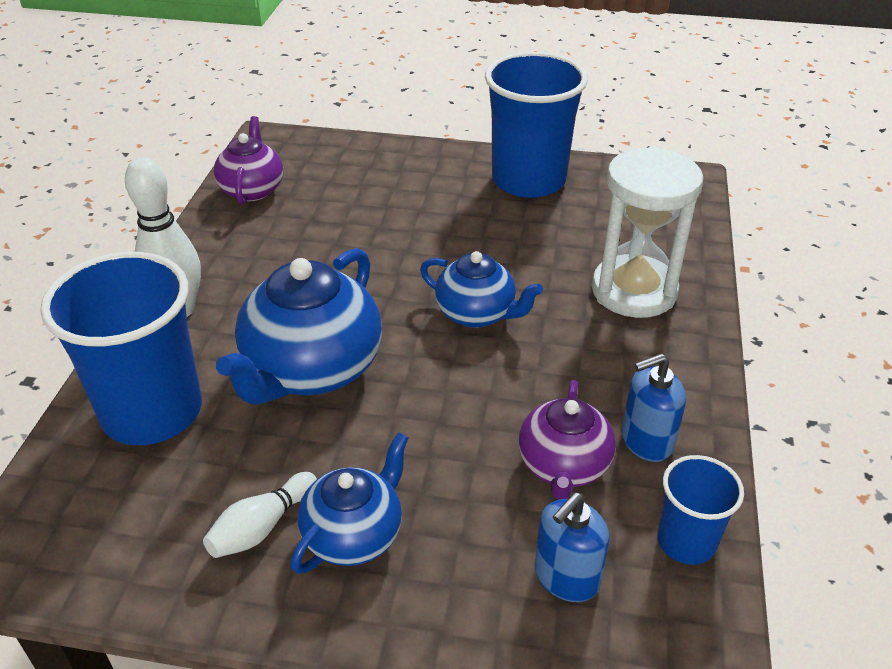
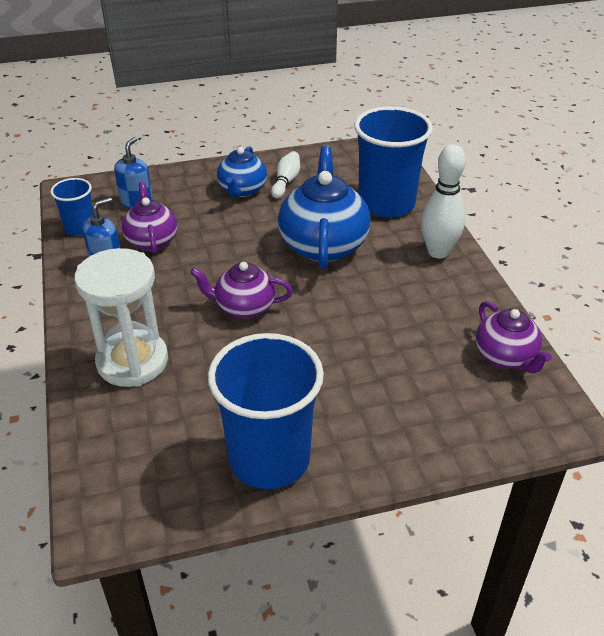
camera: 155 degrees right, 0 degrees up
blue teapot [420,251,543,328] -> purple teapot [190,262,293,319]

